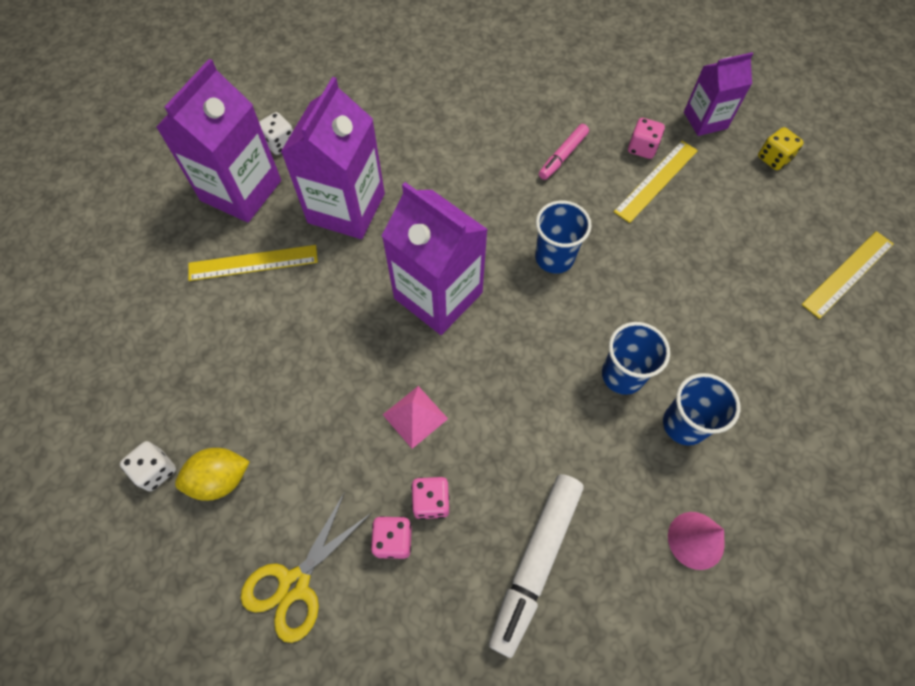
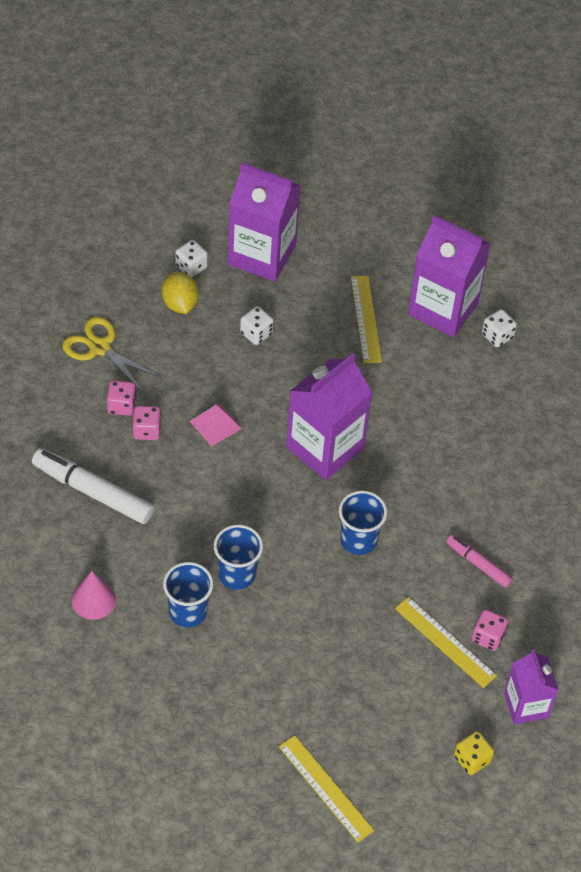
camera: 90 degrees right, 10 degrees down
purple carton [281,77,385,239] -> purple carton moved to [228,163,301,282]
none -> white dice [240,306,274,345]

